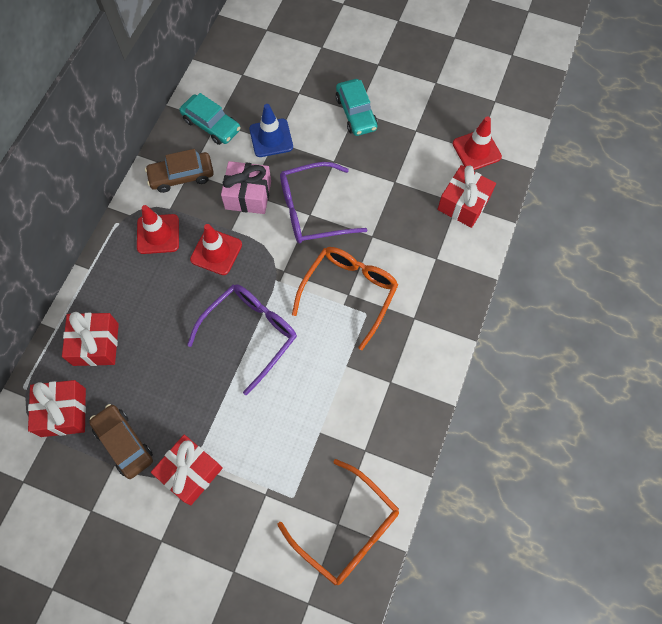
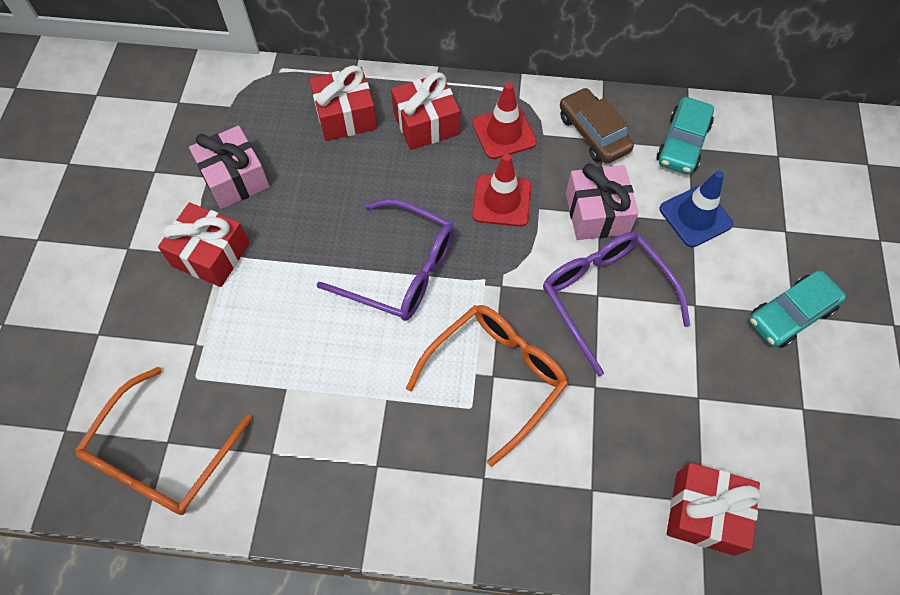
camera: 75 degrees right, 5 degrees down
red gift [28,380,86,437] -> red gift moved to [391,72,460,150]
brown car [89,404,153,479] -> pink gift [189,126,270,209]
orange glasses [292,247,398,350] -> orange glasses turned 60 degrees counterclockwise [406,305,568,467]
red traffic cone [453,117,502,170] -> none

